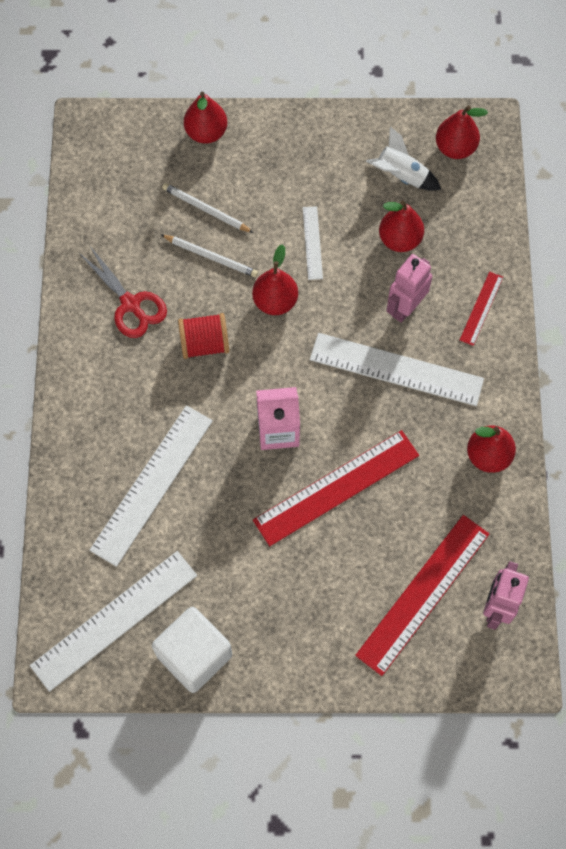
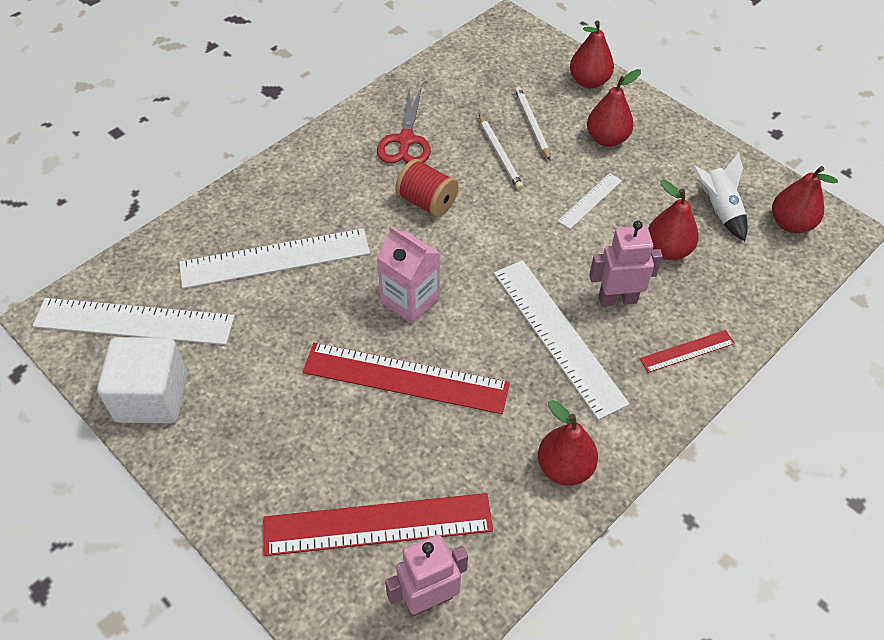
camera: 45 degrees right, 15 degrees down
red pear [252,244,298,315] -> red pear moved to [587,69,641,147]

